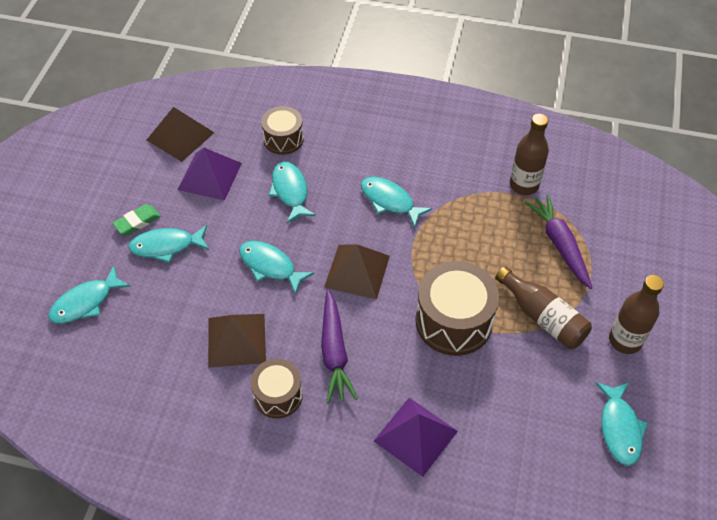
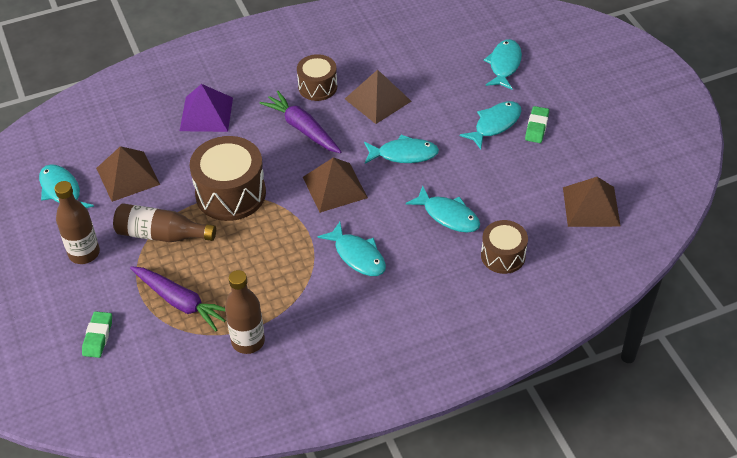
camera: 145 degrees right, 5 degrees down
purple pyramid [177,148,242,200] -> none
turquoise fish [361,177,432,228] -> turquoise fish turned 45 degrees clockwise [318,222,386,276]
none -> green eraser [82,311,112,358]
none -> brown pyramid [96,146,160,202]

